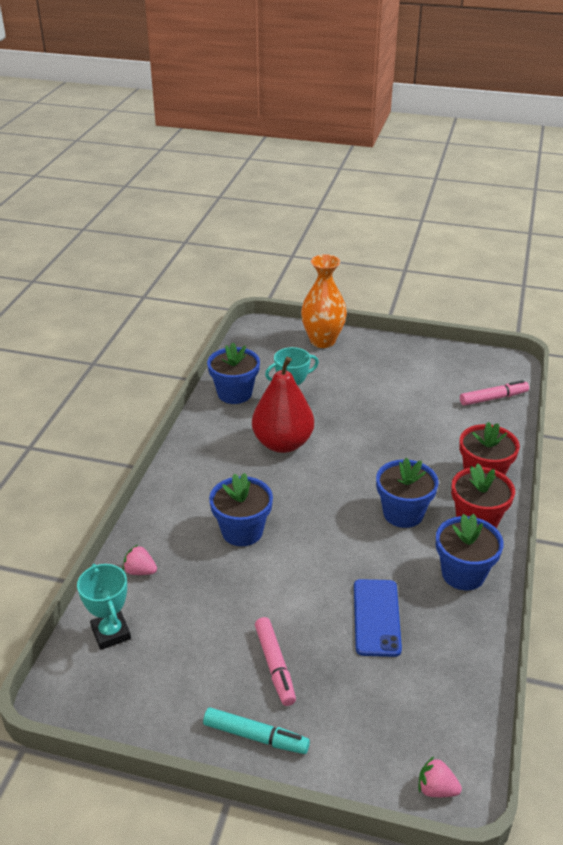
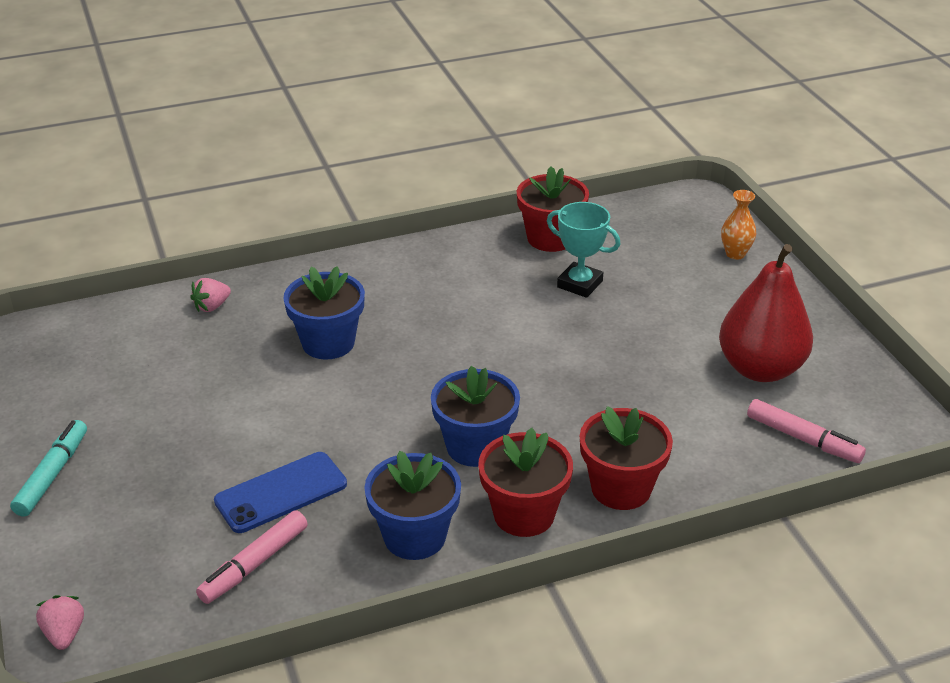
camera: 55 degrees right, 0 degrees up
turquoise trophy [77,564,131,650] -> none
pink strawberry [123,545,157,575] -> pink strawberry turned 120 degrees counterclockwise [190,278,231,312]
turquoise marker [203,708,310,754] -> turquoise marker turned 150 degrees counterclockwise [10,420,87,517]
blue flower pot [207,343,260,404] -> red flower pot [517,166,589,252]
red pear [252,357,314,453] -> red pear moved to [719,244,813,382]
pink marker [255,617,296,706] -> pink marker moved to [196,510,308,604]
orange vase [301,254,347,348] -> orange vase [721,190,756,260], size x0.51

